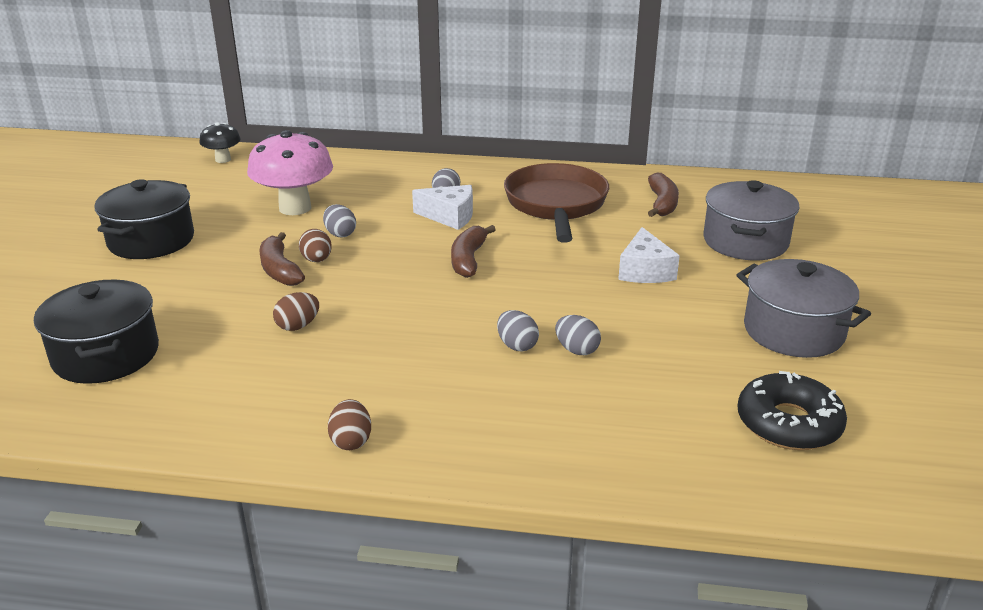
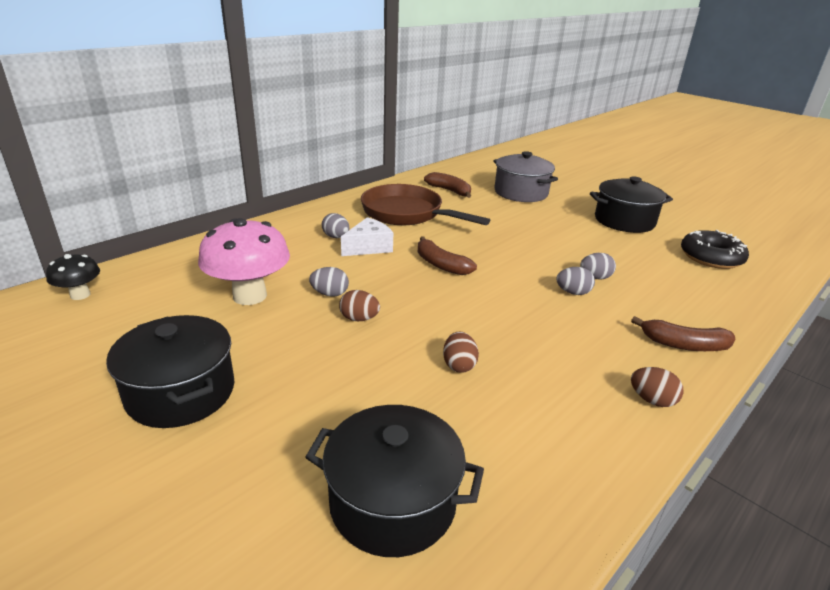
camera: 55 degrees left, 0 degrees up
brown banana [259,232,305,286] -> brown banana moved to [631,316,735,351]
white cheese [618,227,680,283] -> none
grey pot [737,259,871,358] -> black pot [590,176,673,233]

